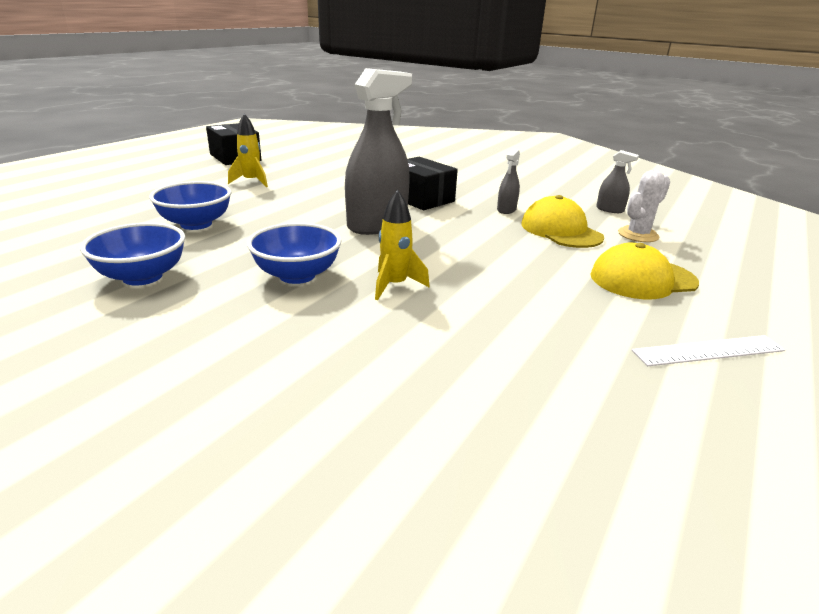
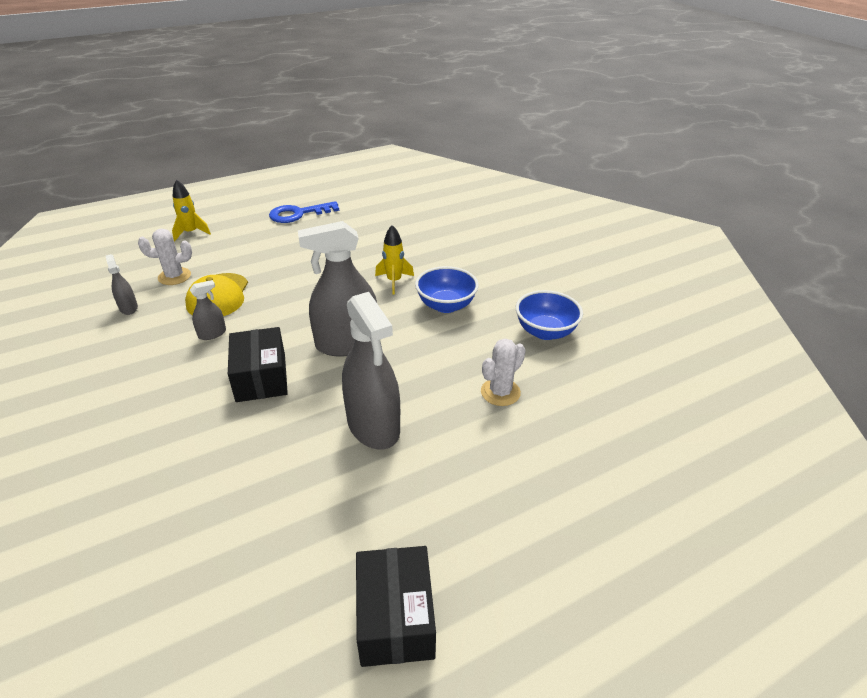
camera: 150 degrees left, 10 degrees up
blue bowl [149,181,231,230] -> white cactus [481,339,526,406]
yellow rocket [228,114,268,187] -> yellow rocket moved to [172,179,211,241]
yellow cap [590,243,699,299] -> none
white ruler [632,335,785,366] -> blue key [269,201,339,223]
none -> grey spray bottle [342,292,400,450]

